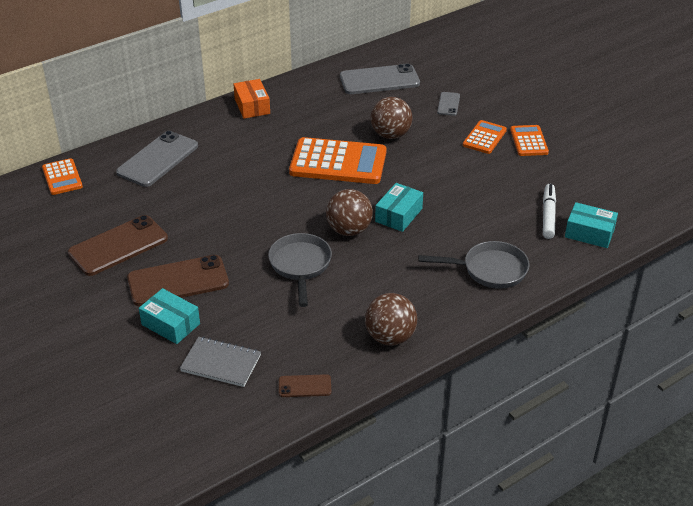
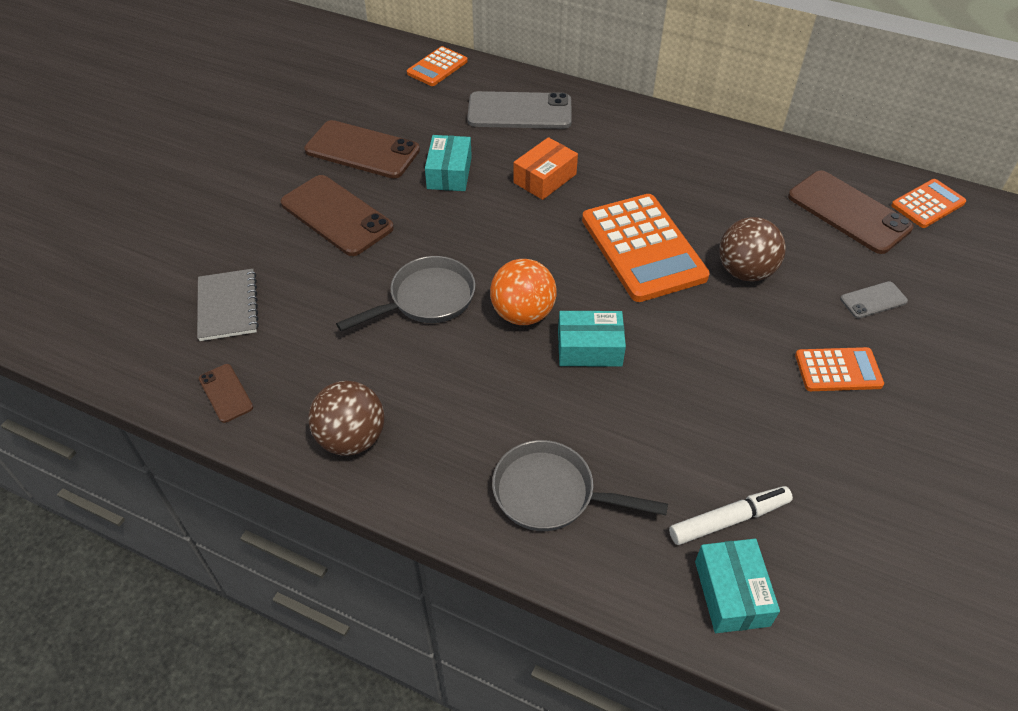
camera: 60 degrees right, 10 degrees up
turquoise box [139,288,200,344] -> turquoise box moved to [425,135,472,191]
orange box [233,79,270,119] -> orange box moved to [513,137,578,200]
brown ball [326,189,373,236] -> orange ball [490,259,557,325]
grey phone [340,64,420,94] -> brown phone [788,170,914,254]
grey pan [418,241,529,289] -> grey pan turned 135 degrees clockwise [492,440,668,531]
orange calculator [510,125,549,156] -> orange calculator moved to [891,179,966,228]

